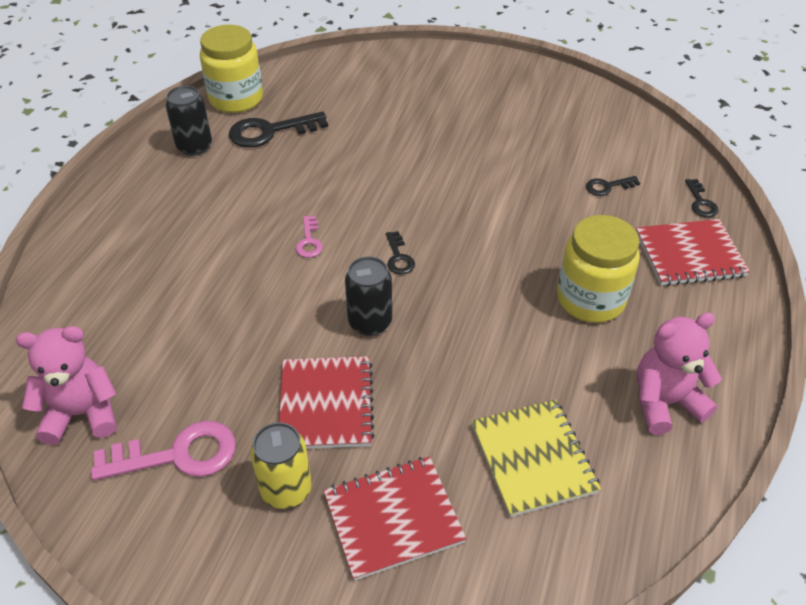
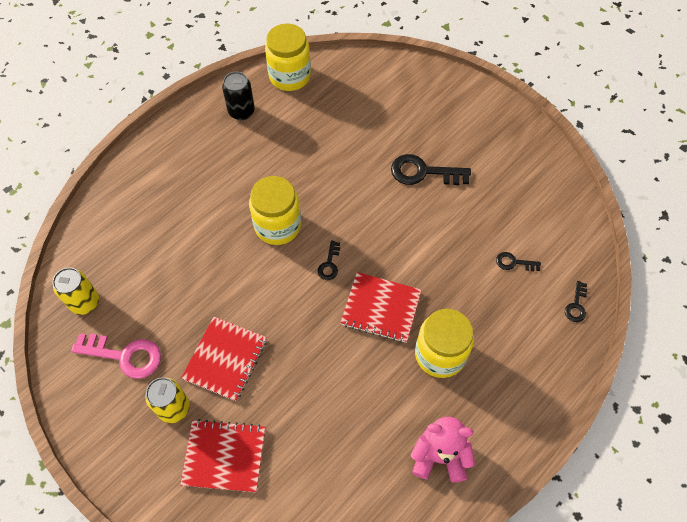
camera: 25 degrees right, 15 degrees up
pink teddy bear [16,326,117,445] -> yellow can [52,267,99,315]
black key [229,111,328,148] -> black key moved to [391,154,471,185]
pink key [295,216,323,258] -> yellow jar [249,176,301,245]
black can [345,256,392,336] -> none
yellow notebook [471,399,601,517] -> none
red notebook [636,219,750,286] -> red notebook moved to [340,272,421,343]

